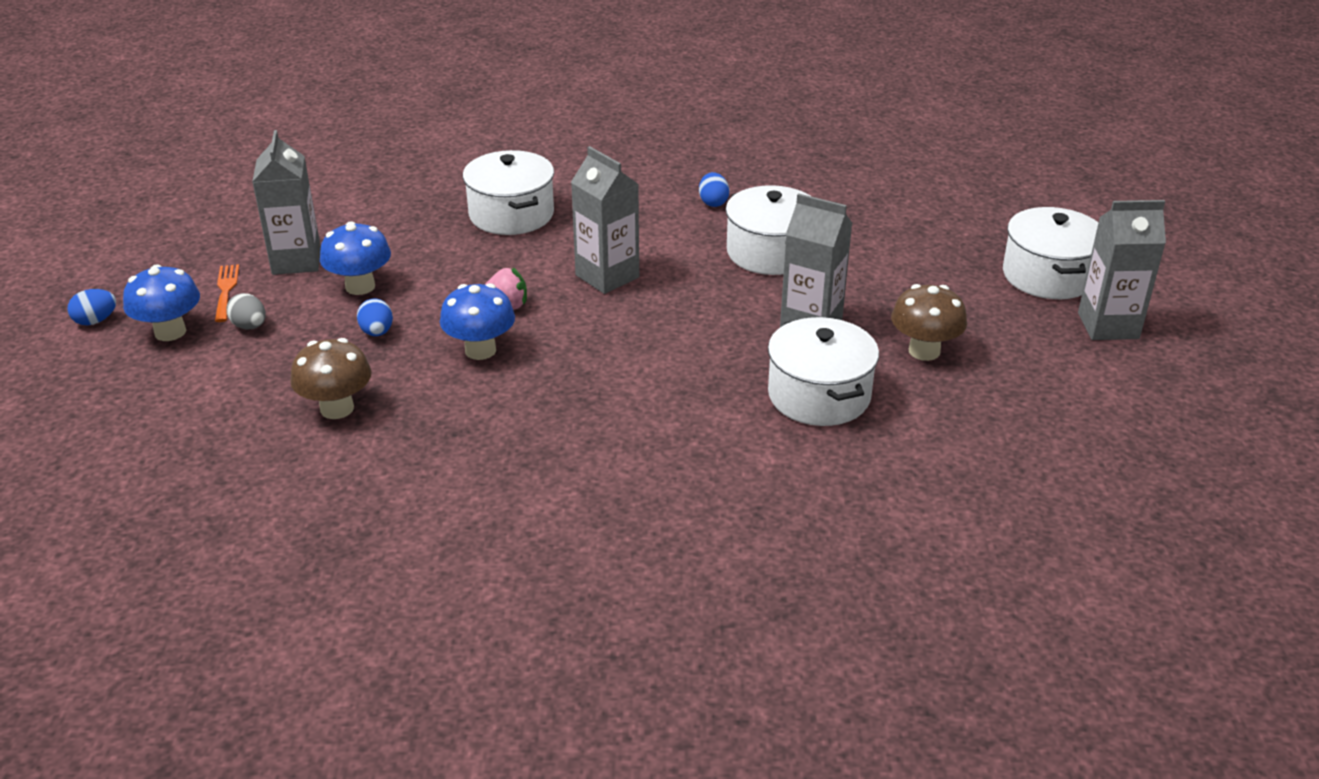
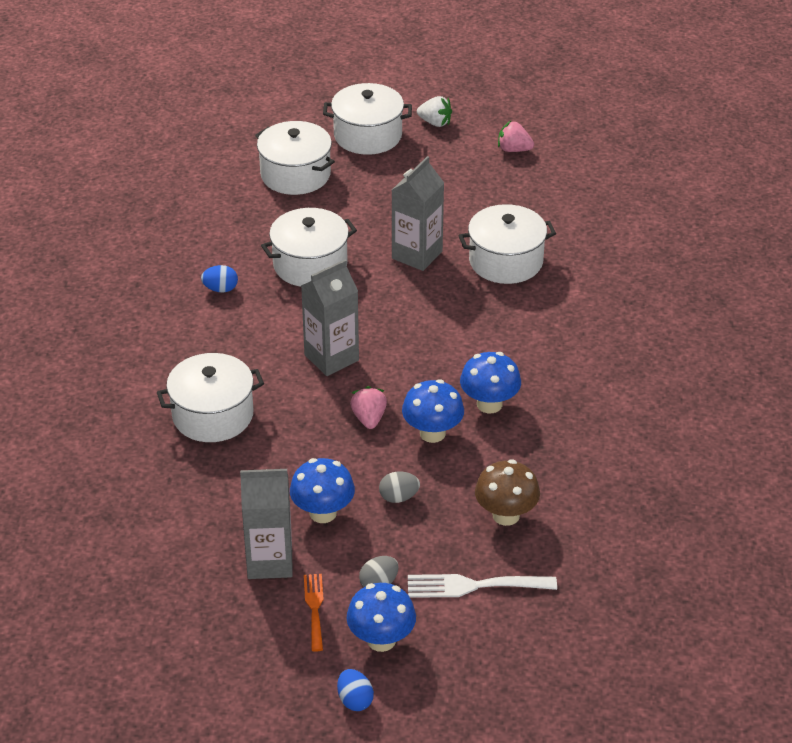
camera: 85 degrees left, 5 degrees up
orange fork [215,264,239,322] -> orange fork turned 90 degrees clockwise [304,574,324,652]
blue egg [357,299,393,336] -> grey egg [379,472,420,503]
brown mushroom [891,284,967,361] -> none
grey carton [1078,200,1166,340] -> white strawberry [417,96,452,127]
none -> white pot [255,121,335,195]
none -> white fork [408,574,557,598]
none -> blue mushroom [460,352,521,413]
none -> pink strawberry [498,121,534,152]

